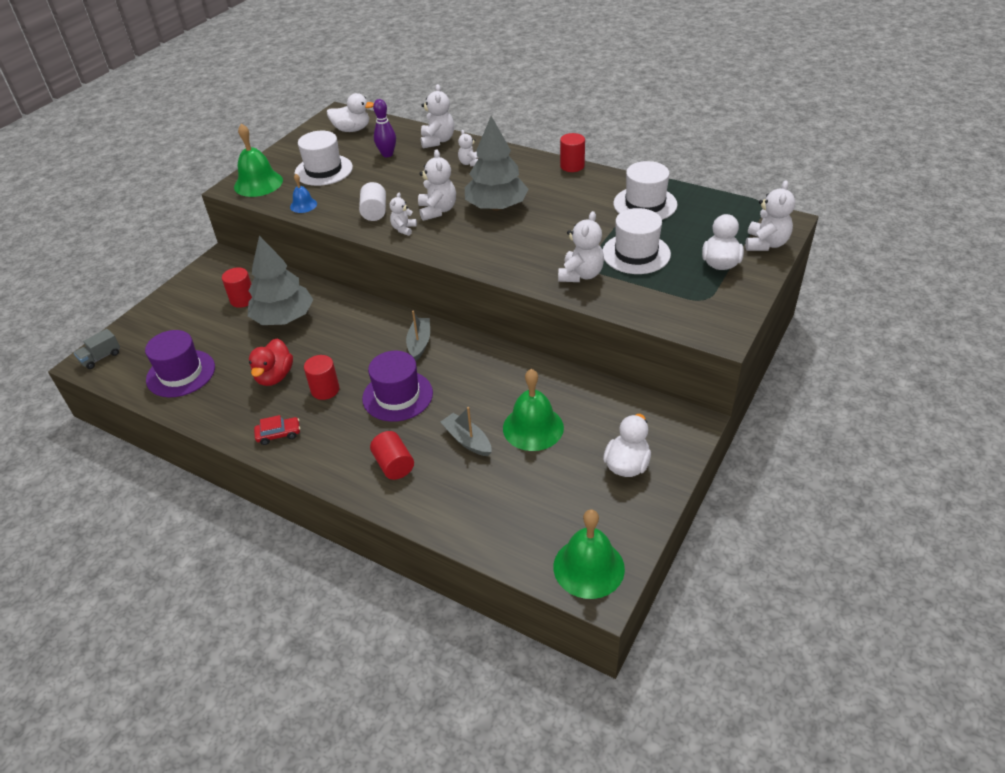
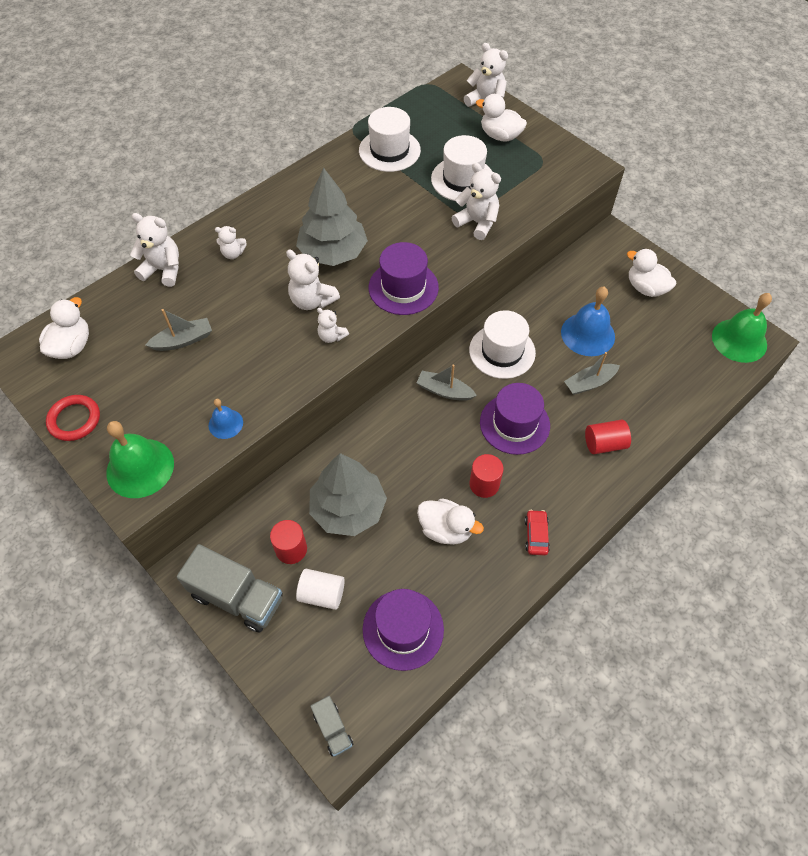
camera: 75 degrees left, 15 degrees up
red duck [249,339,293,386] -> white duck [417,499,484,545]
white hat [295,131,353,186] -> white hat moved to [469,310,536,379]
white cylinder [359,182,386,221] -> white cylinder moved to [296,569,345,610]
purple bowling pin [373,99,396,157] -> none
white teddy bear [418,149,456,221] -> white teddy bear turned 150 degrees counterclockwise [286,249,340,310]
green bell [503,369,564,451] -> blue bell [561,287,615,356]
red cylinder [560,133,585,172] -> none
none -> red ring [46,395,100,441]
none -> grey boat [146,309,212,351]
none -> grey truck [176,544,283,633]
none -> purple hat [369,242,439,315]

